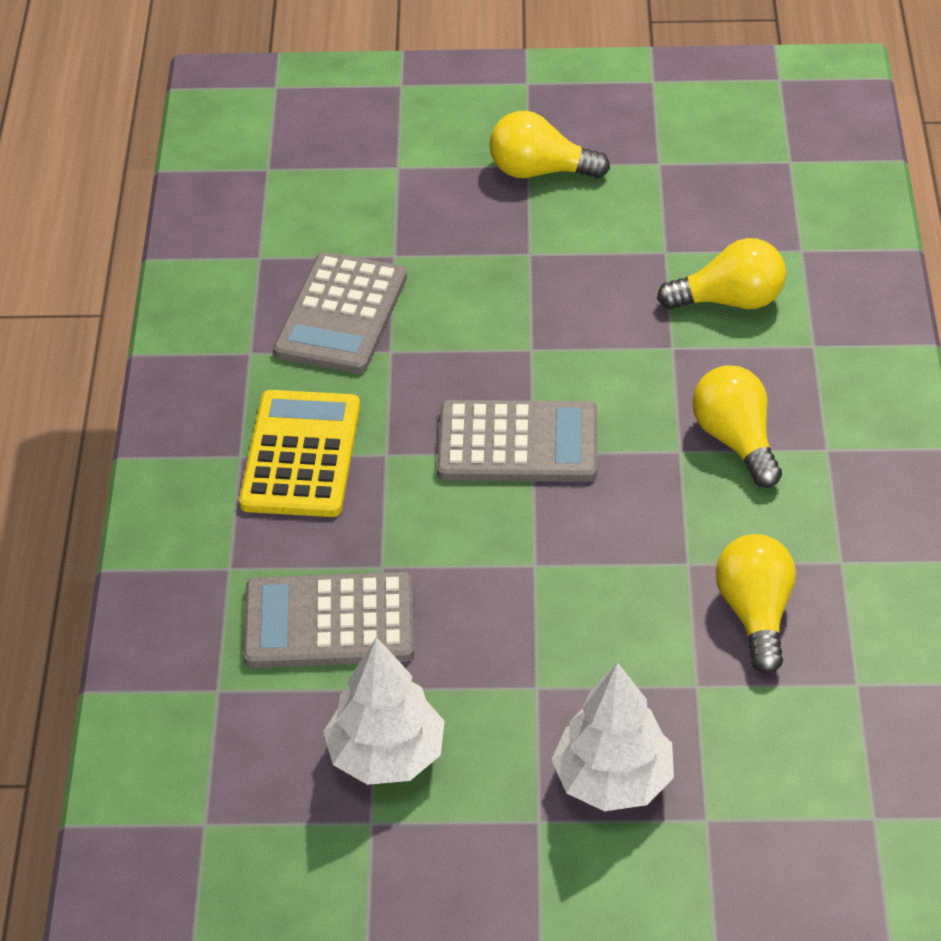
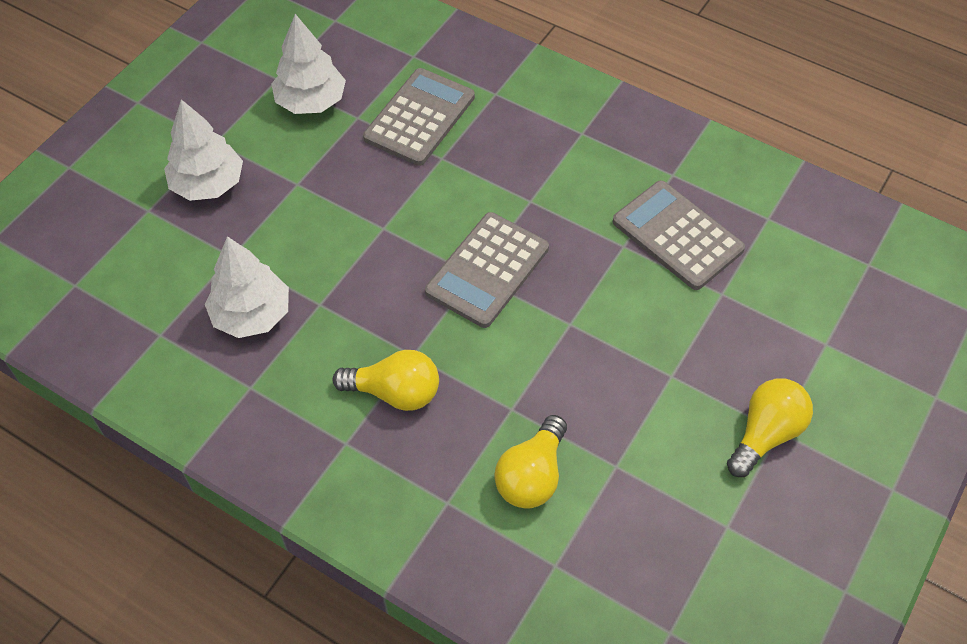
camera: 120 degrees right, 10 degrees up
yellow calculator [239,390,360,517] -> none
yellow light bulb [716,534,796,674] -> white tree [205,236,289,338]

